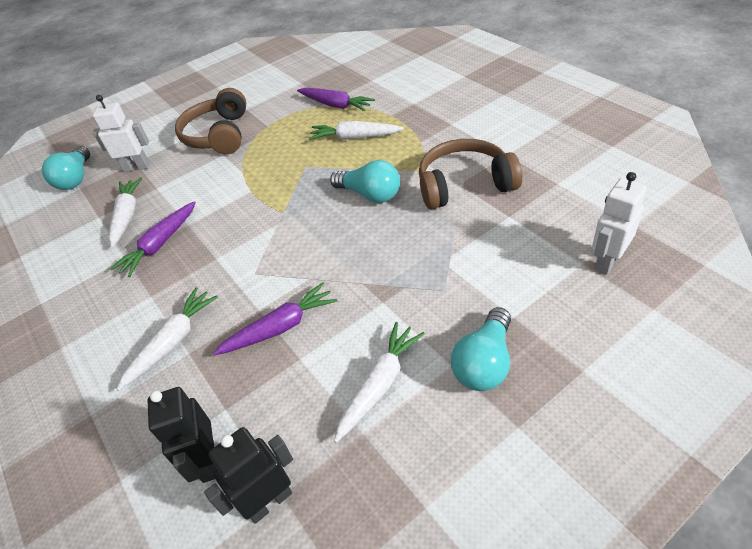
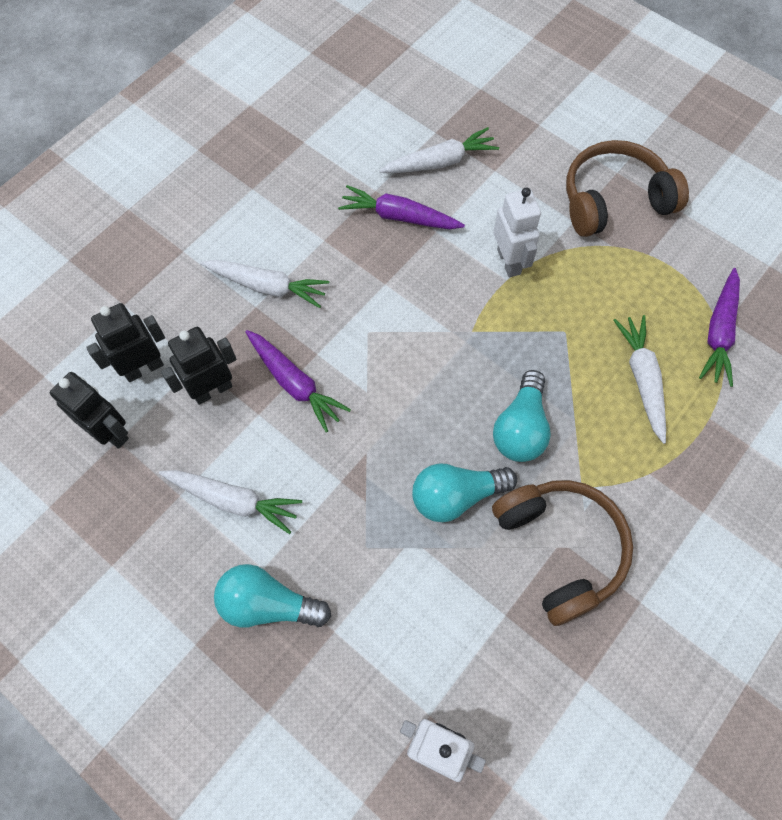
camera: 70 degrees right, 20 degrees up
turquoise light bulb [42,146,90,190] -> turquoise light bulb moved to [412,463,517,522]
white robot [92,95,150,172] -> white robot moved to [493,187,541,277]
none -> black robot [161,327,237,405]

